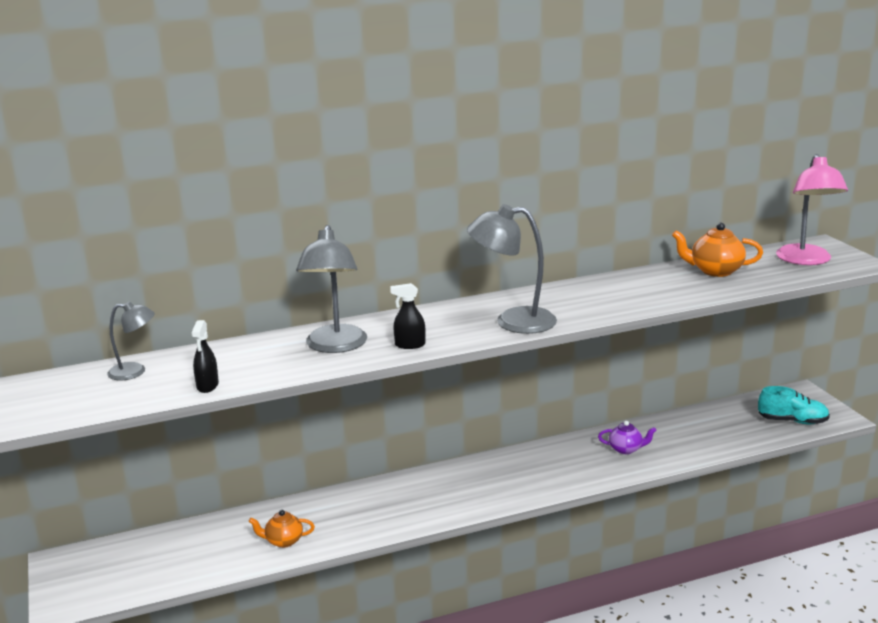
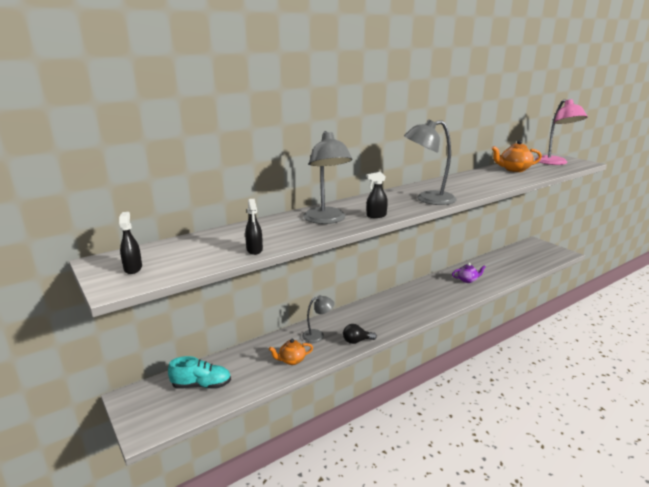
camera: 15 degrees left, 0 degrees up
grey lamp [107,301,155,380] -> grey lamp moved to [302,295,334,343]
turquoise shoe [758,386,830,424] -> turquoise shoe moved to [168,356,231,389]
none -> black spray bottle [119,212,142,274]
none -> black light bulb [343,324,377,344]

